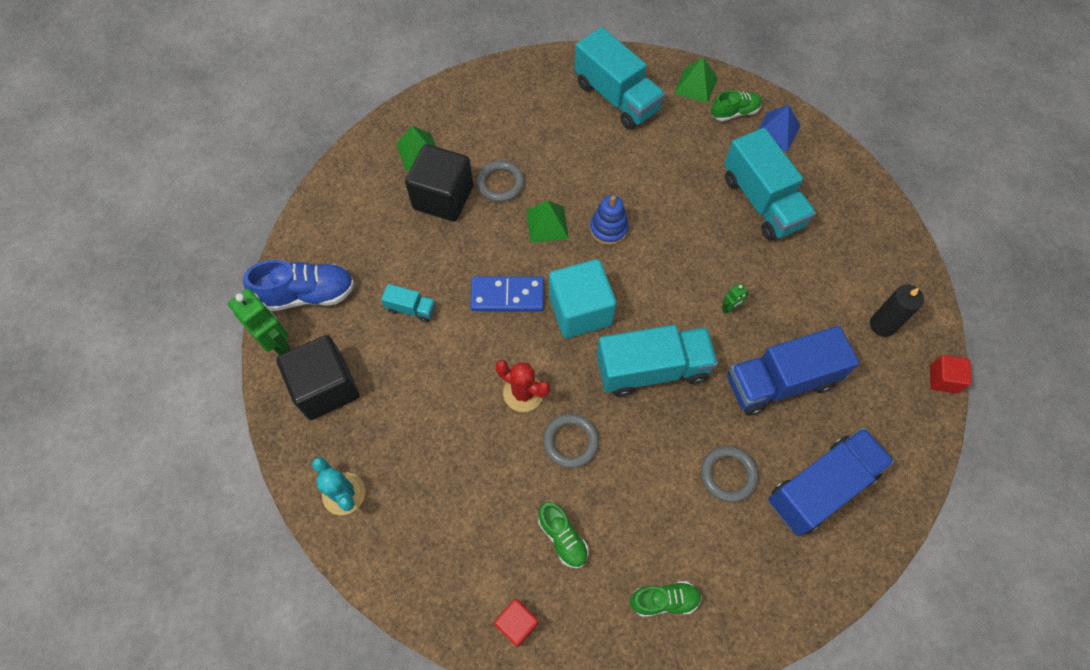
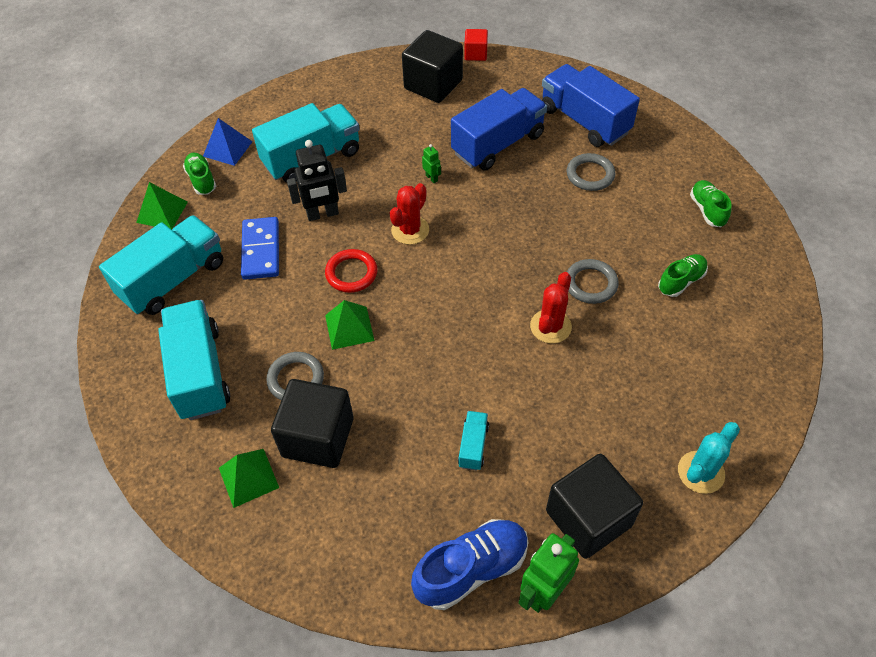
camera: 95 degrees left, 10 degrees down
blue shoe [243,260,355,311] -> blue shoe turned 75 degrees clockwise [411,519,529,610]
blue domino [470,276,544,312] -> blue domino moved to [241,217,279,280]
red cube [494,599,538,647] -> none
turquoise cube [549,259,617,338] -> none
blue stacking toy [590,195,629,245] -> red ring [325,249,377,293]
turquoise truck [596,325,718,397] -> turquoise truck moved to [158,300,230,420]
blue truck [728,326,859,416] -> blue truck turned 105 degrees counterclockwise [451,88,547,170]
black candle [870,284,924,337] -> black cube [402,30,463,103]
none -> black robot [287,140,347,221]
none -> red cactus [390,183,429,245]

